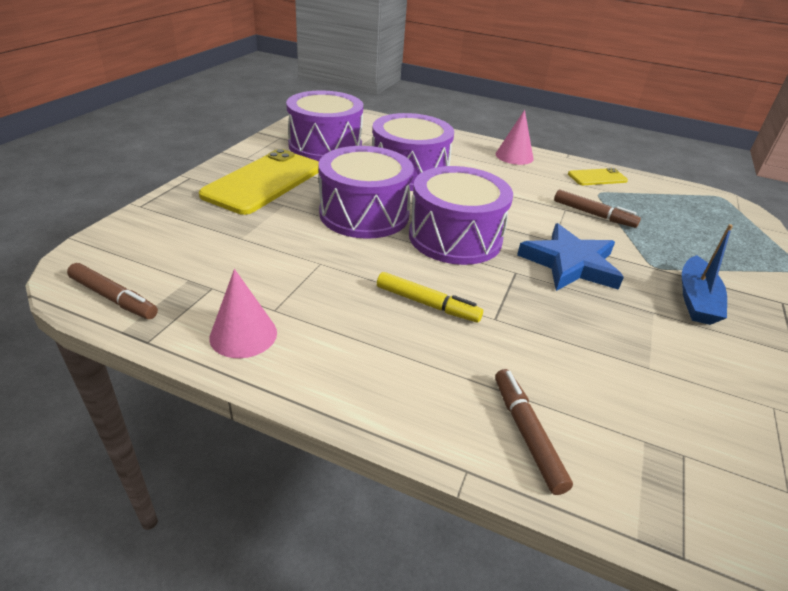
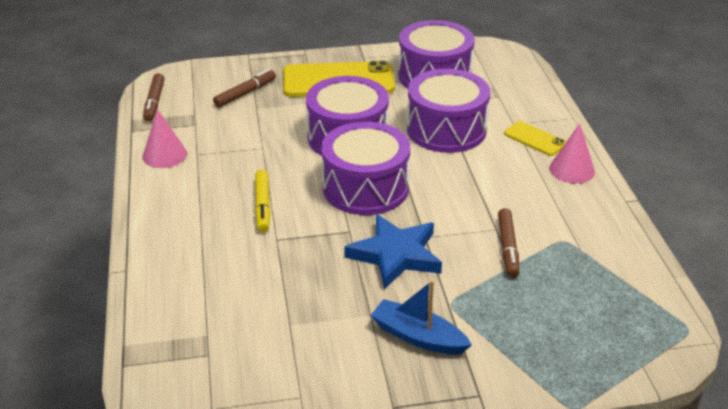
camera: 60 degrees right, 0 degrees up
brown marker [495,369,573,495] -> brown marker moved to [213,69,276,107]
yellow phone [568,168,628,185] -> yellow phone moved to [504,121,566,156]
blue boat [682,224,733,325] -> blue boat turned 45 degrees clockwise [370,280,472,355]

